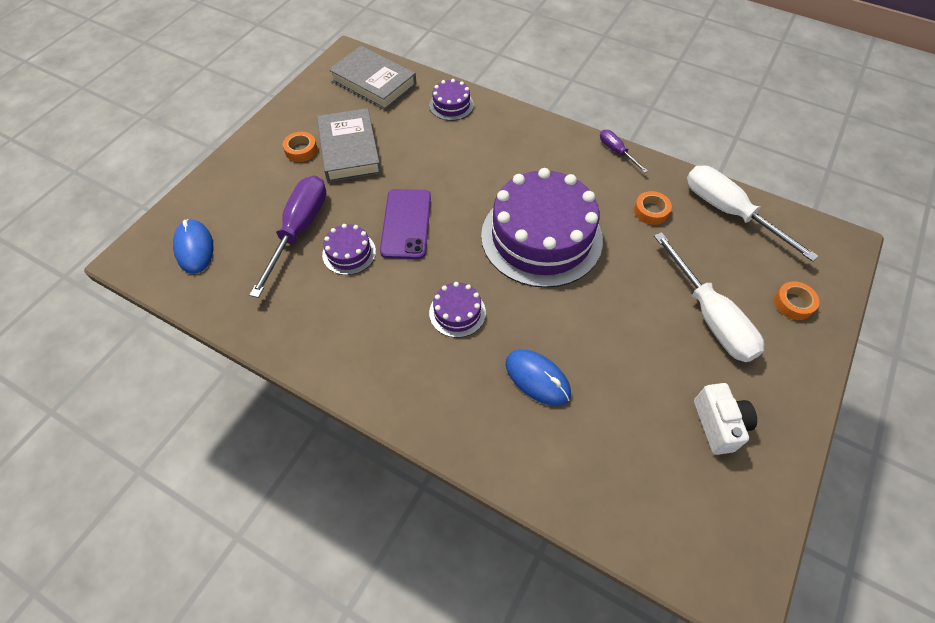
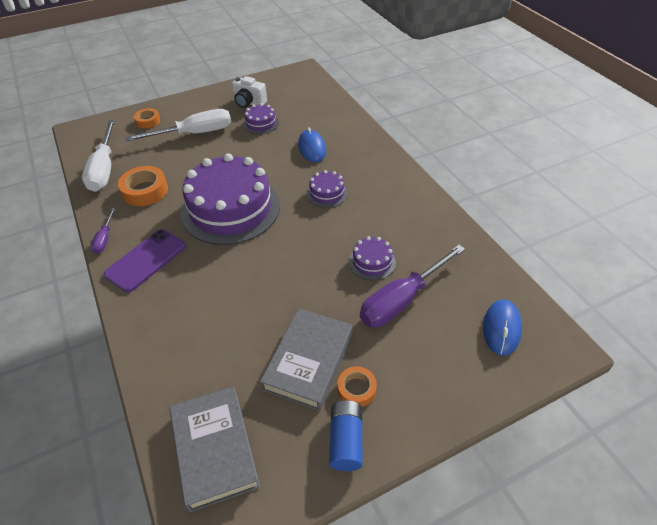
camera: 145 degrees left, 10 degrees down
purple phone [380,189,431,259] -> purple phone moved to [104,229,186,292]
purple cake [429,79,474,121] -> purple cake moved to [243,103,279,134]
orange tape [634,191,672,225] -> orange tape [118,166,168,206], size x1.62
white screwdriver [654,232,764,362] -> white screwdriver turned 60 degrees clockwise [125,109,231,141]
white camera [694,383,757,455] -> white camera turned 90 degrees counterclockwise [232,76,267,108]
none -> blue battery [329,400,362,471]

